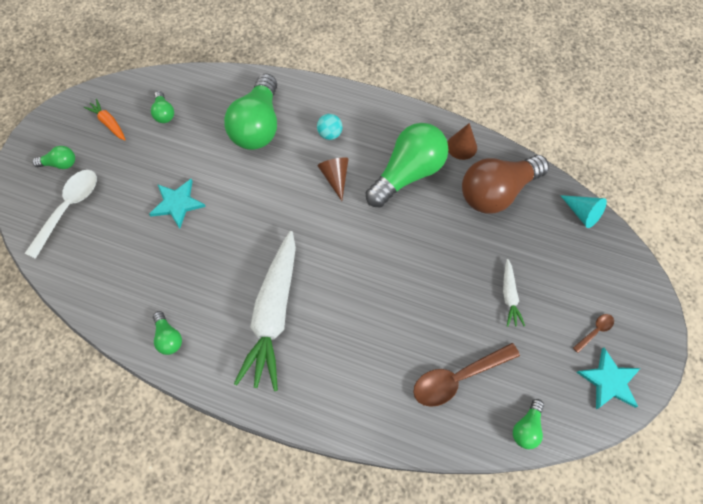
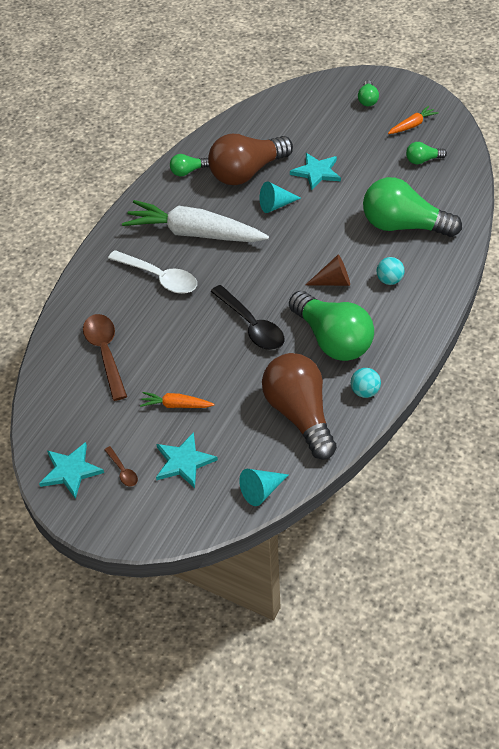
camera: 100 degrees right, 15 degrees down
white spoon [25,170,97,259] -> white spoon moved to [108,250,197,294]
brown cone [447,123,477,160] -> turquoise ball [351,368,381,398]
white carrot [503,259,525,327] -> orange carrot [140,392,214,408]
green light bulb [513,399,544,449] -> none
none -> turquoise star [156,432,218,488]
none -> brown light bulb [208,134,293,185]
none -> black spoon [210,285,284,350]
none -> turquoise cone [260,181,301,213]

